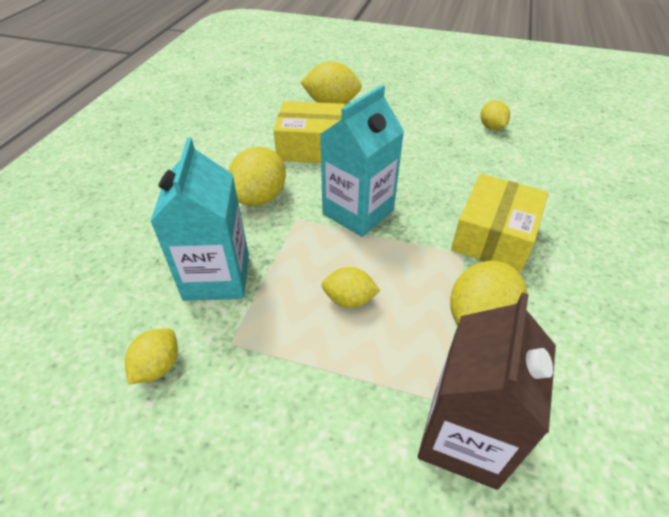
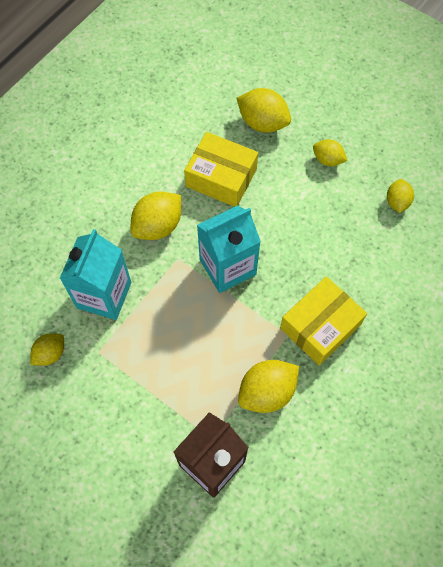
camera: 20 degrees right, 20 degrees up
yellow lemon [321,267,380,308] -> yellow lemon moved to [313,139,347,166]

